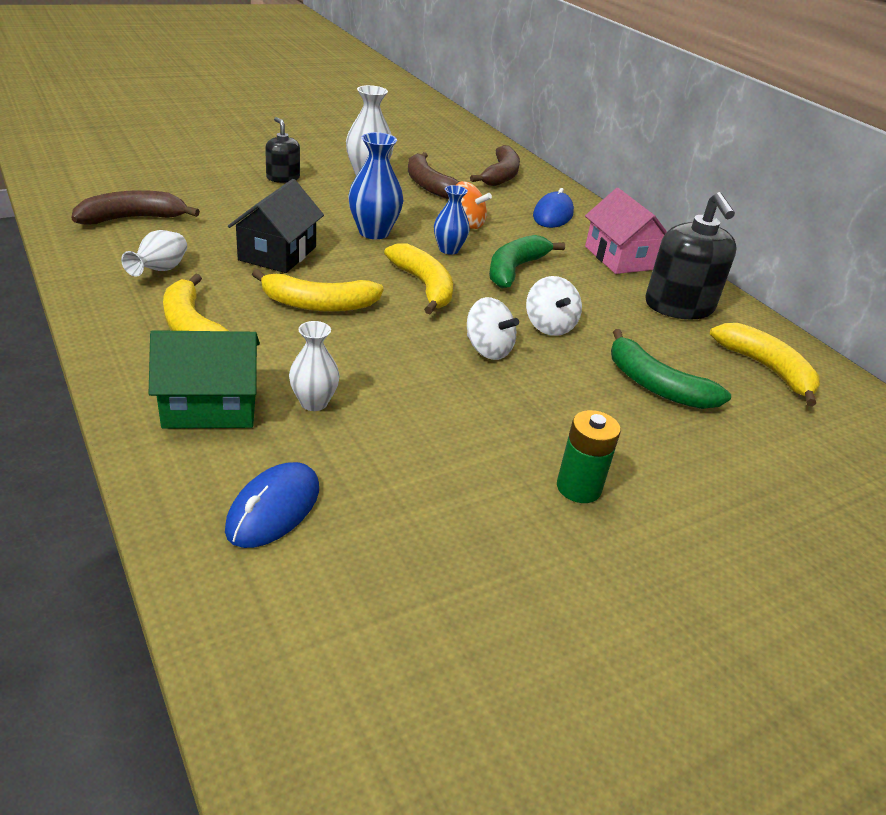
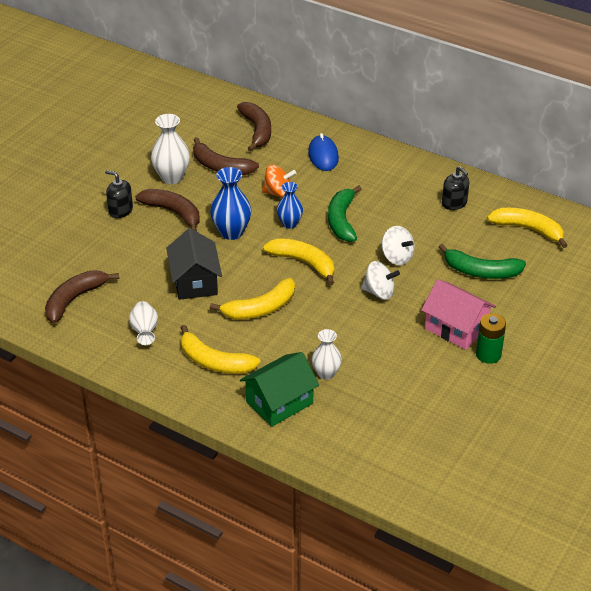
camera: 25 degrees left, 5 degrees up
blue mouse [225,462,319,548] -> none
pink house [585,188,667,274] -> pink house moved to [421,279,496,350]
black soap dispenser [645,192,736,319] -> black soap dispenser [442,166,469,210], size x0.56
none -> brown banana [135,189,199,232]

